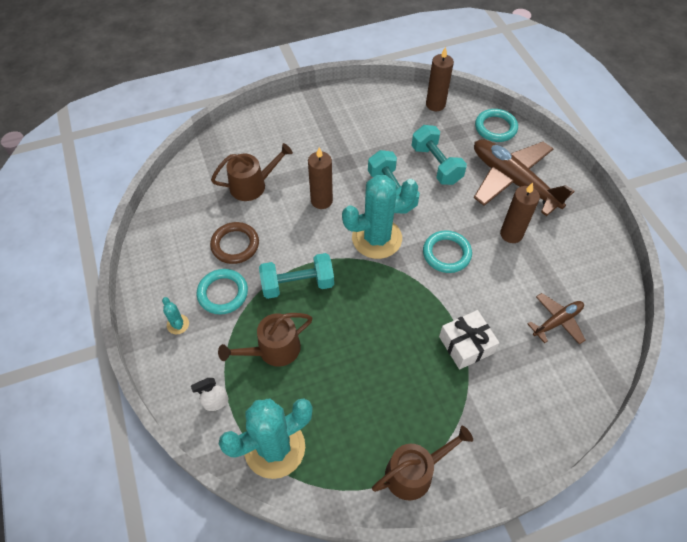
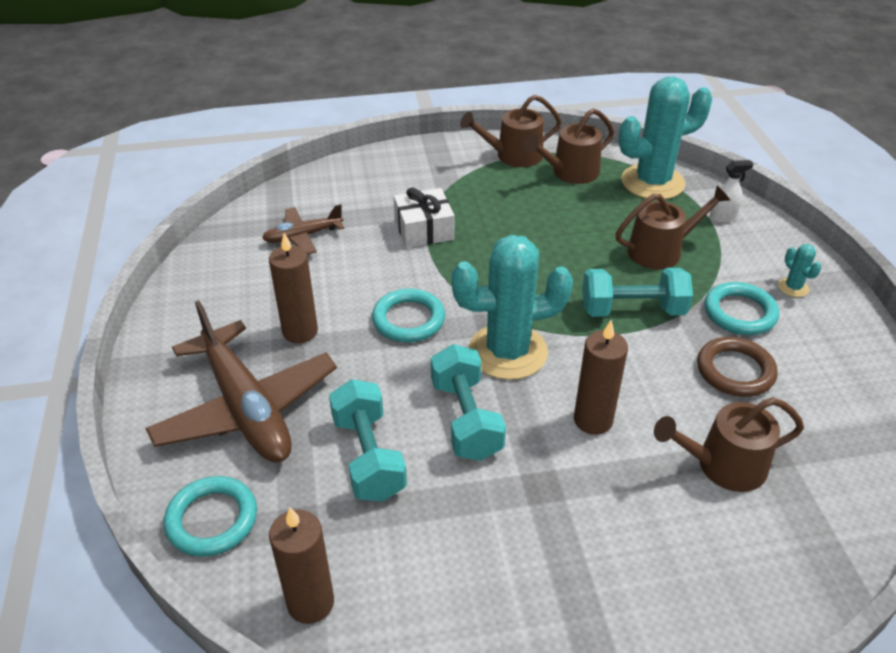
camera: 170 degrees left, 15 degrees down
none -> brown watering can [524,108,614,184]

